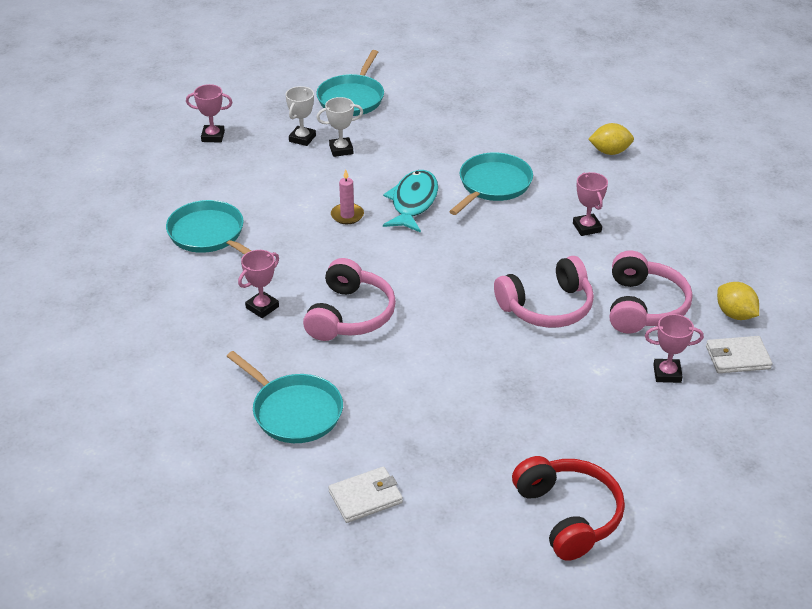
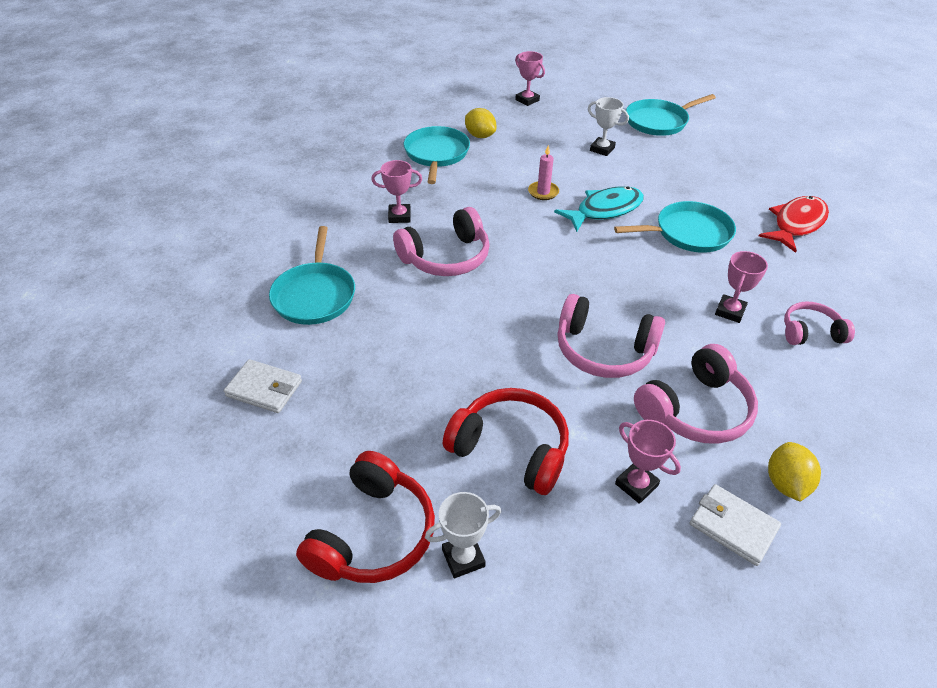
camera: 45 degrees right, 5 degrees up
white trophy [285,86,316,146] -> white trophy moved to [425,492,501,578]
yellow lemon [588,123,634,155] -> yellow lemon moved to [465,108,496,138]
none -> red headphones [443,388,569,495]
none -> red fish [759,196,829,253]
none -> pink headphones [784,301,855,345]

